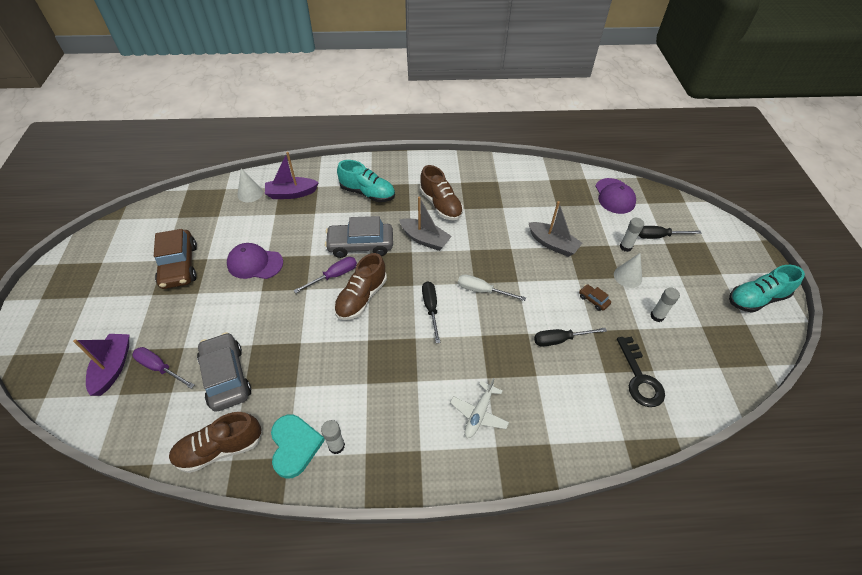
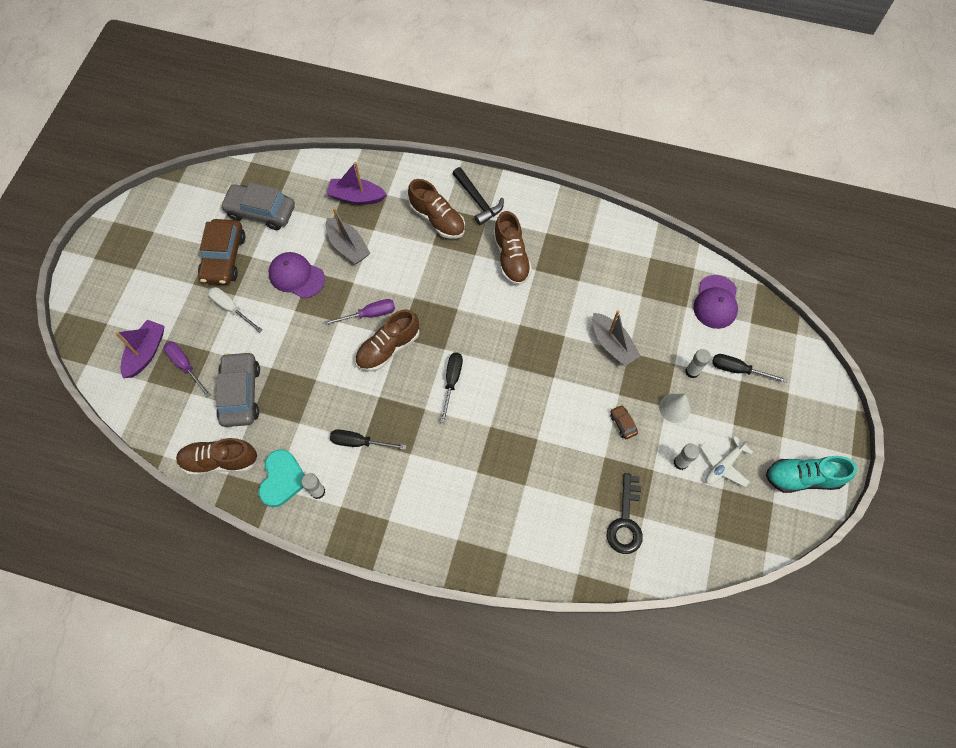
camera: 20 degrees right, 15 degrees up
white cone [238,168,263,202] -> none
grey car [325,216,393,258] -> grey car moved to [220,182,295,230]
turquoise shoe [337,160,395,202] -> brown shoe [408,179,465,239]
grey boat [399,197,452,251] -> grey boat moved to [326,208,370,264]
white plane [450,378,509,438] -> white plane moved to [700,436,753,487]
white screwdriver [458,274,526,301] -> white screwdriver moved to [208,287,263,333]
black screwdriver [534,328,607,347] -> black screwdriver moved to [330,429,407,450]
none -> black hammer [452,167,504,225]

